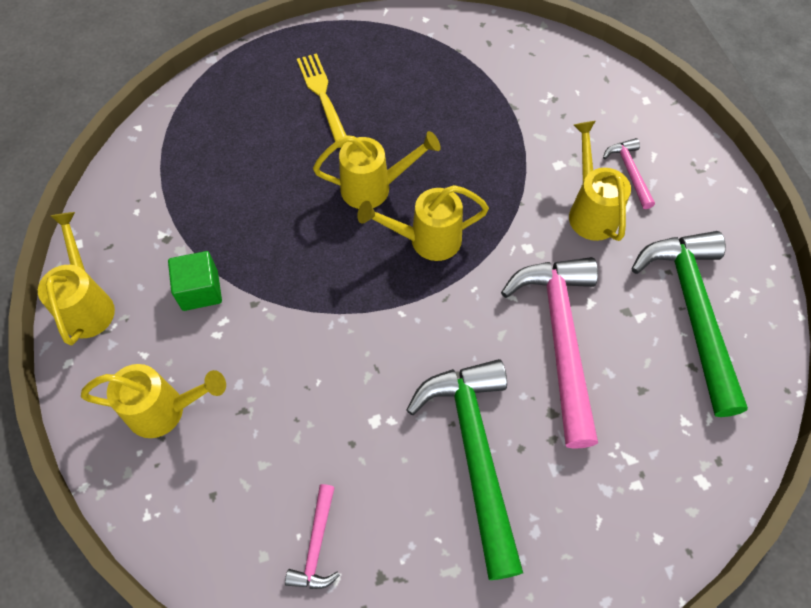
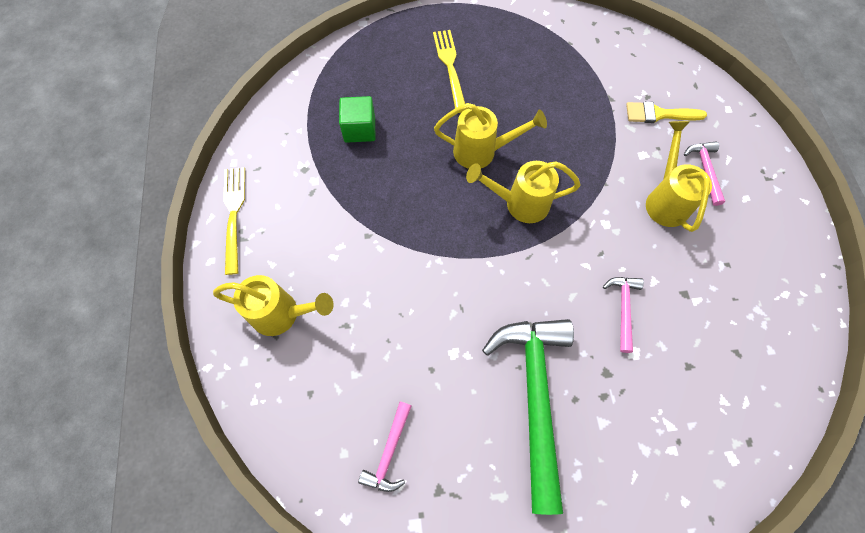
camera: 10 degrees right, 5 degrees up
yellow watering can [38,212,115,346] -> yellow fork [223,167,245,275]
green cube [168,251,222,311] -> green cube moved to [339,96,376,143]
pink hammer [501,257,598,449] -> pink hammer [603,277,644,353], size x0.46
green hammer [631,231,748,417] -> none
none -> yellow brush [626,102,707,123]

